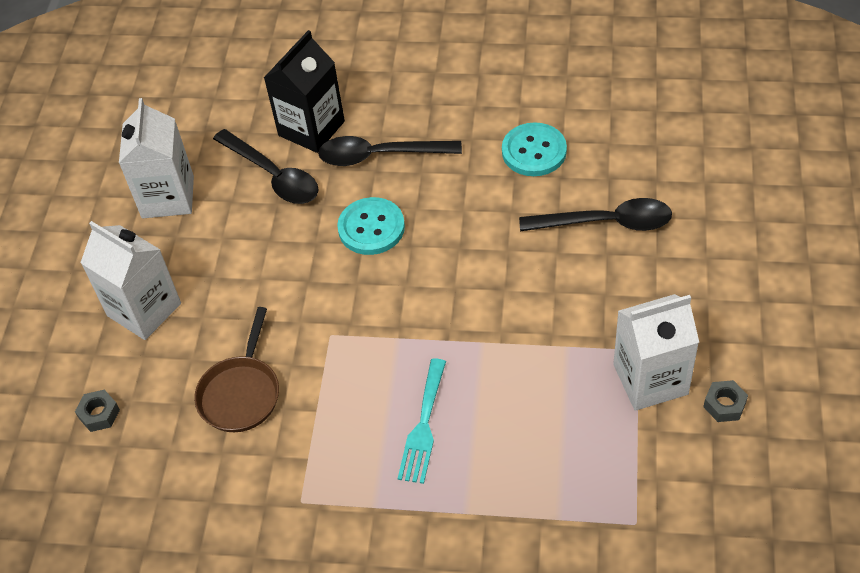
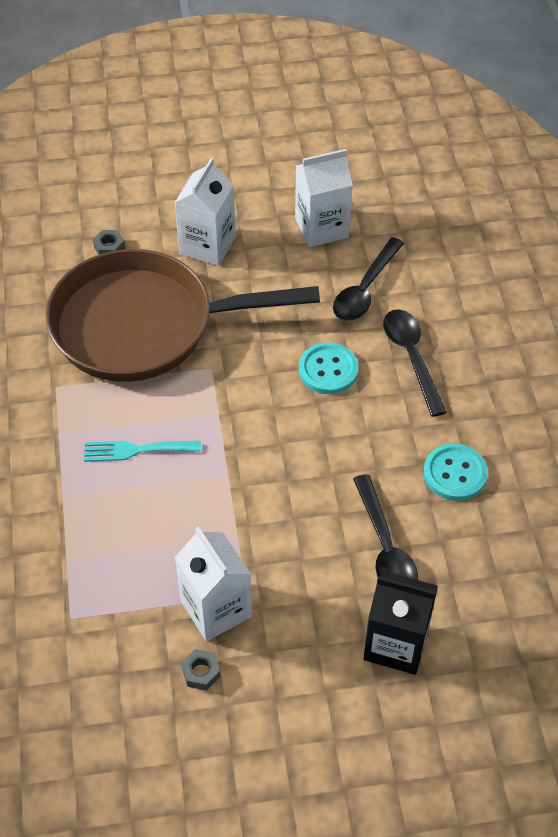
camera: 70 degrees right, 0 degrees up
brown pan [194,307,279,432] -> brown pan [46,249,320,382], size x2.38
black carton [264,30,345,153] -> black carton moved to [364,571,438,675]

